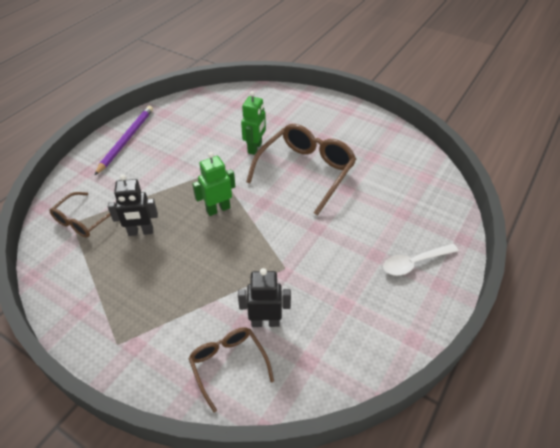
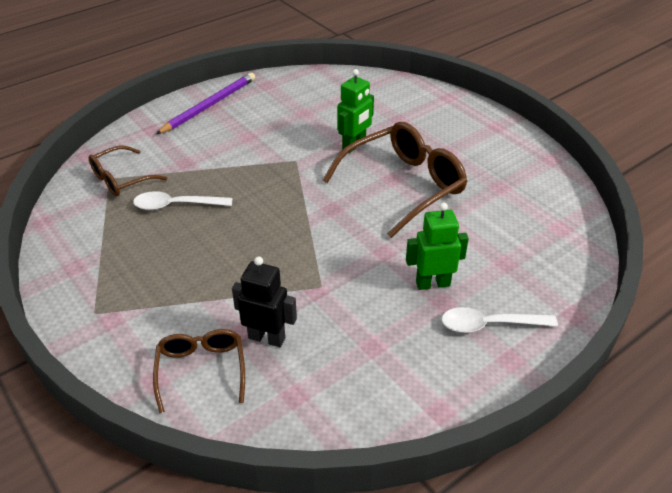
camera: 20 degrees right, 5 degrees down
black robot [108,174,158,236] -> white spoon [133,191,232,210]
green robot [192,152,235,216] -> green robot moved to [406,203,469,290]

